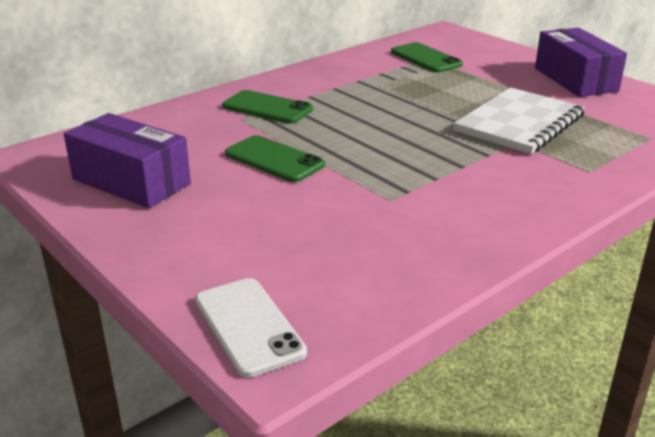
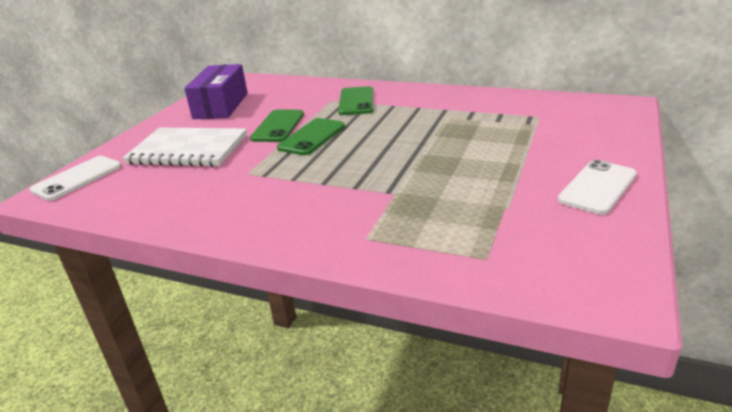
camera: 65 degrees right, 0 degrees up
green phone [391,42,463,73] -> green phone moved to [277,118,345,155]
white notebook [453,87,585,154] -> white notebook moved to [123,128,247,167]
purple box [535,28,627,97] -> white phone [558,160,637,215]

